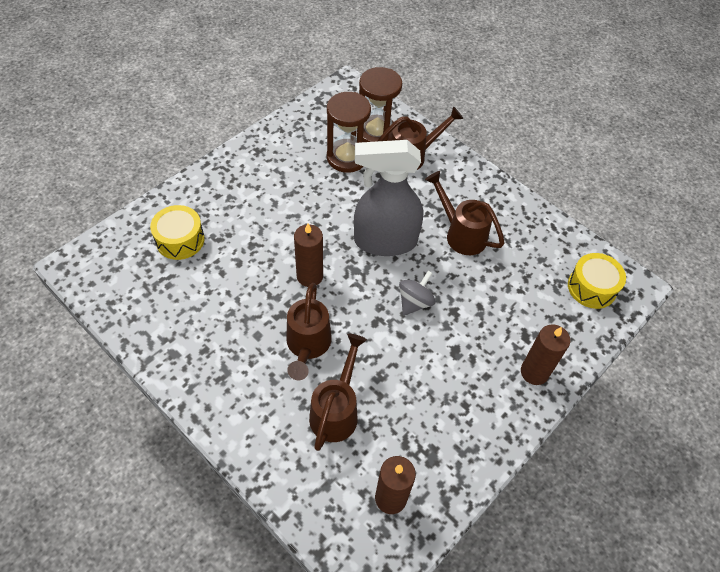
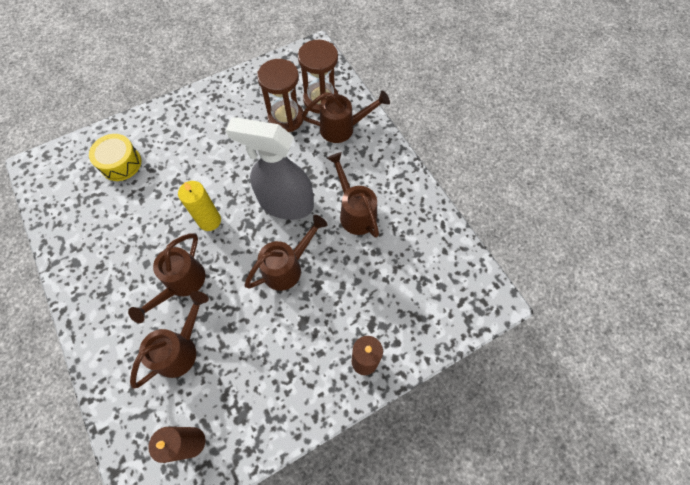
camera: 20 degrees right, 10 degrees up
brown candle [294,223,323,287] -> yellow candle [178,181,221,231]
grey spinning top [399,271,436,316] -> brown watering can [245,215,328,291]
yellow drum [568,253,626,309] -> none

